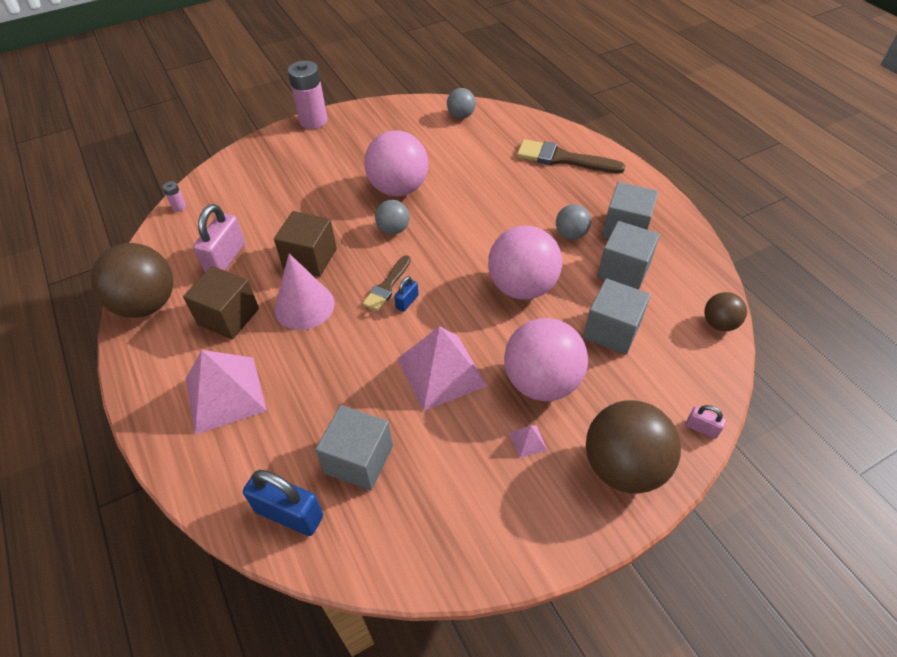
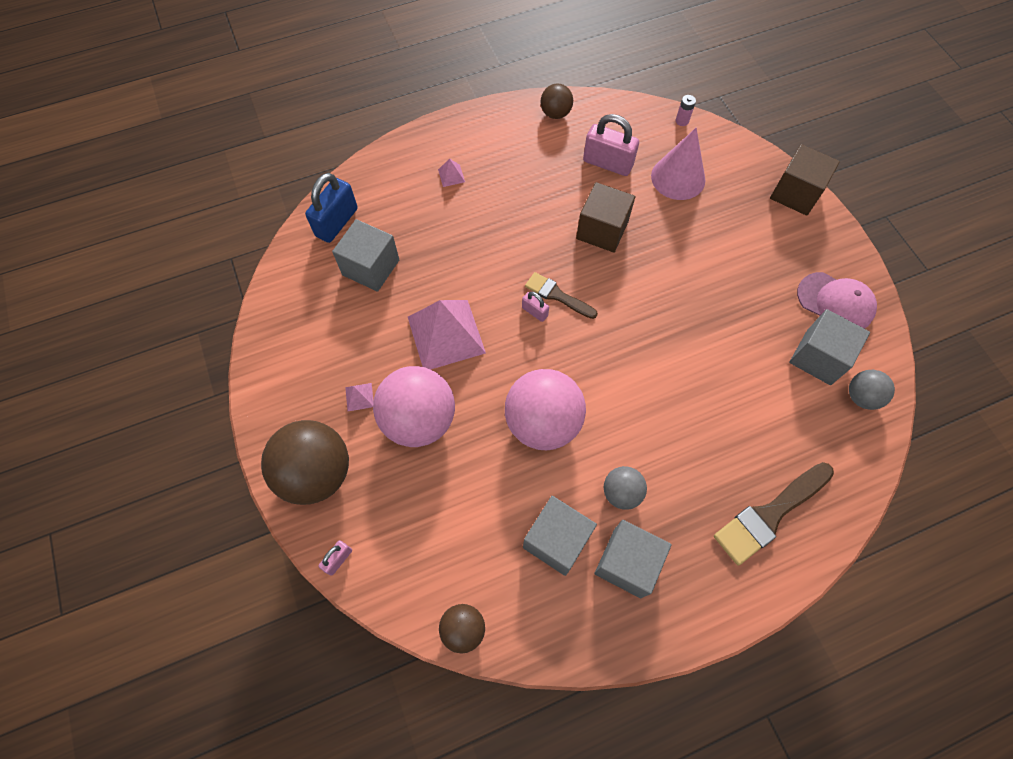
camera: 95 degrees right, 15 degrees up
brown ball [91,243,173,318] -> brown ball [541,84,573,119], size x0.52
brown cube [183,266,259,339] -> brown cube moved to [770,144,840,216]
pink pyramid [186,350,267,434] -> pink pyramid [438,159,465,187], size x0.40
pink cone [275,254,335,330] -> pink cone moved to [651,128,705,200]
pink battery [288,61,327,129] -> none
pink ball [364,130,428,196] -> none
grey ball [375,200,409,235] -> none
blue padlock [394,276,419,312] -> pink padlock [522,292,549,322]
brown brush [517,139,625,174] -> brown brush turned 150 degrees counterclockwise [714,462,834,566]
grey cube [583,278,651,355] -> grey cube moved to [789,309,870,385]
none -> pink cap [797,272,877,329]

